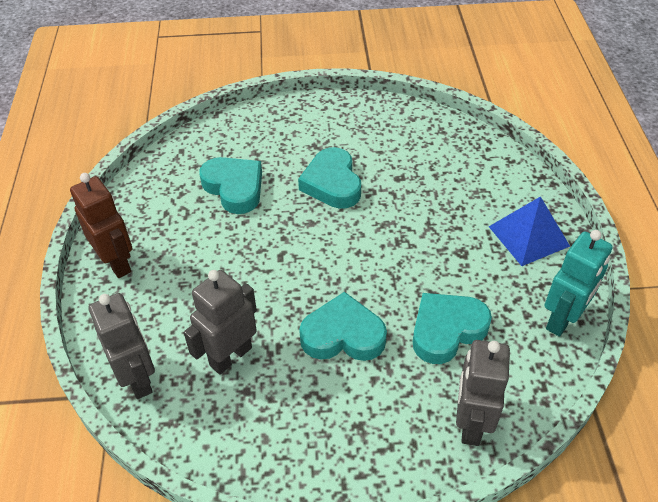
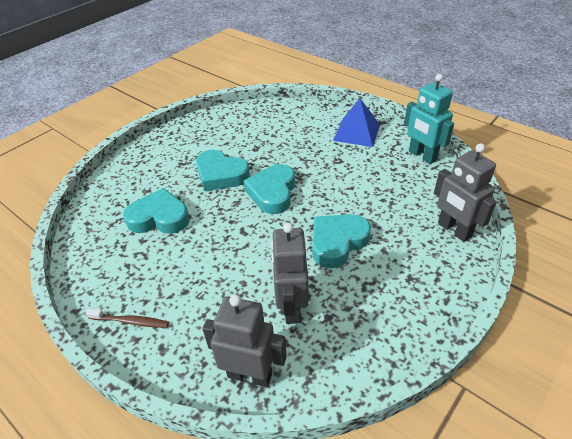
camera: 45 degrees left, 5 degrees down
brown robot [70,173,132,278] -> brown toothbrush [86,309,169,328]
turquoise heart [413,293,492,364] -> turquoise heart moved to [244,164,295,214]
turquoise robot [544,230,613,337] -> turquoise robot turned 150 degrees clockwise [404,74,454,164]

